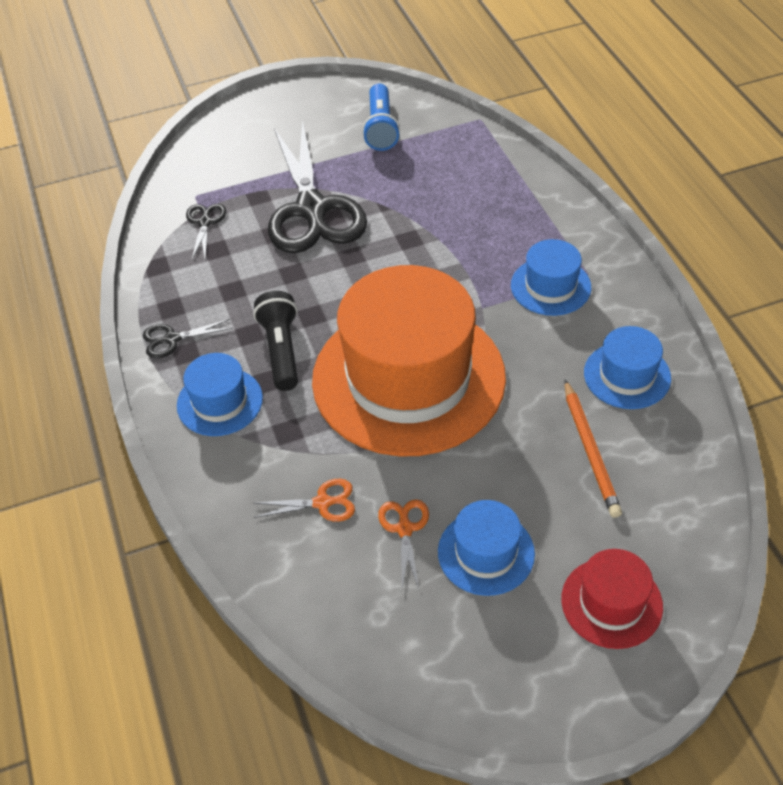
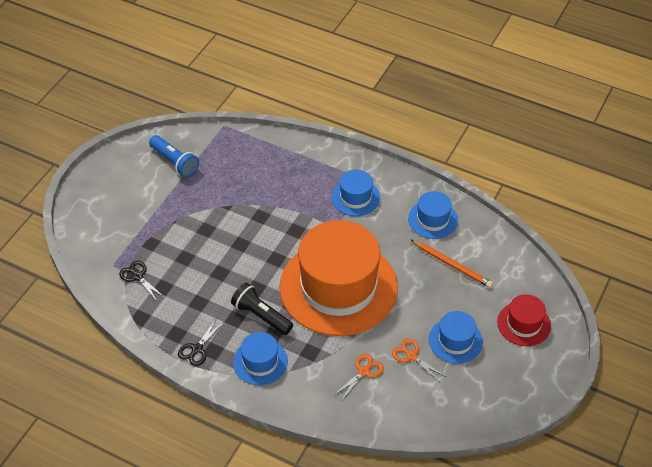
camera: 45 degrees left, 0 degrees up
black scissors [268,120,367,253] -> none

